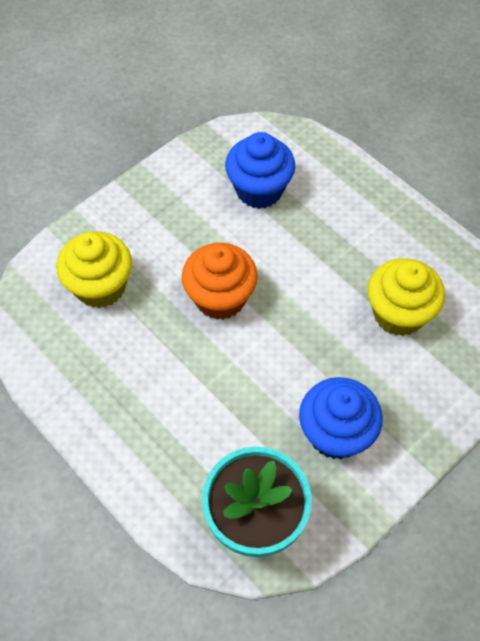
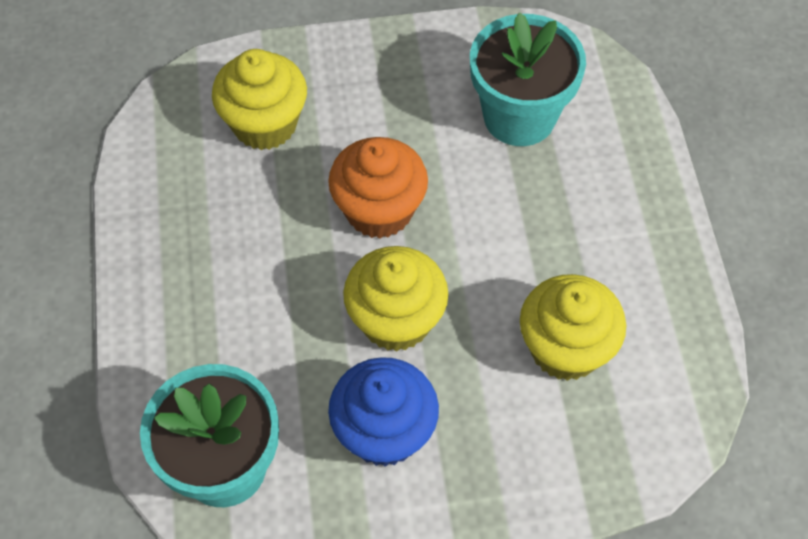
camera: 35 degrees right, 0 degrees up
blue cupcake [225,132,295,209] -> turquoise flower pot [470,12,586,146]
none -> yellow cupcake [343,246,448,352]

